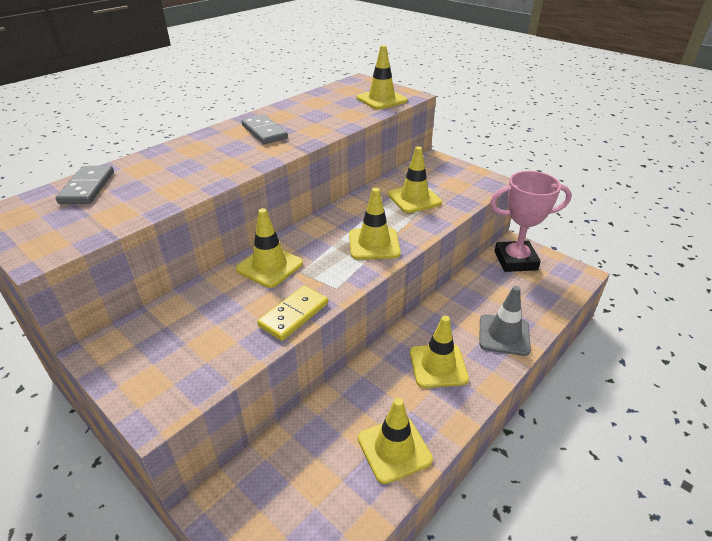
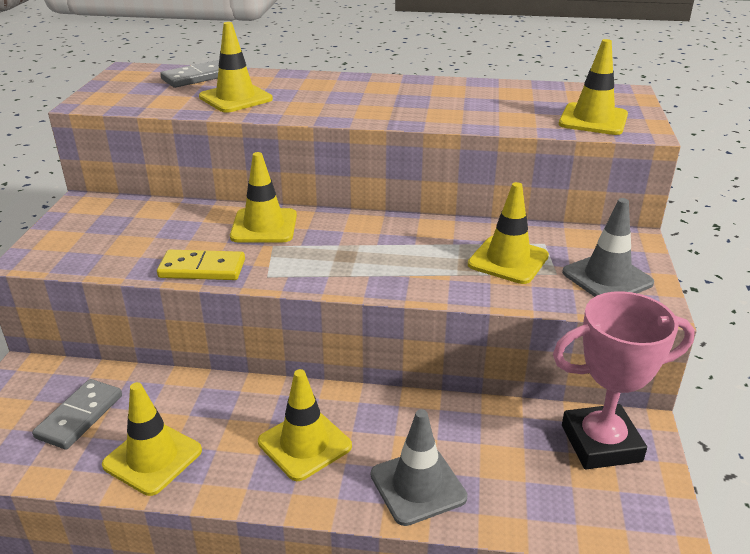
camera: 55 degrees right, 5 degrees down
grey domino [241,115,288,144] -> grey domino moved to [32,379,122,450]
yellow traffic cone [349,188,401,260] -> yellow traffic cone moved to [199,22,273,112]
pink trophy [490,171,572,272] -> pink trophy turned 60 degrees counterclockwise [553,291,695,469]
none -> grey traffic cone [562,198,654,297]

